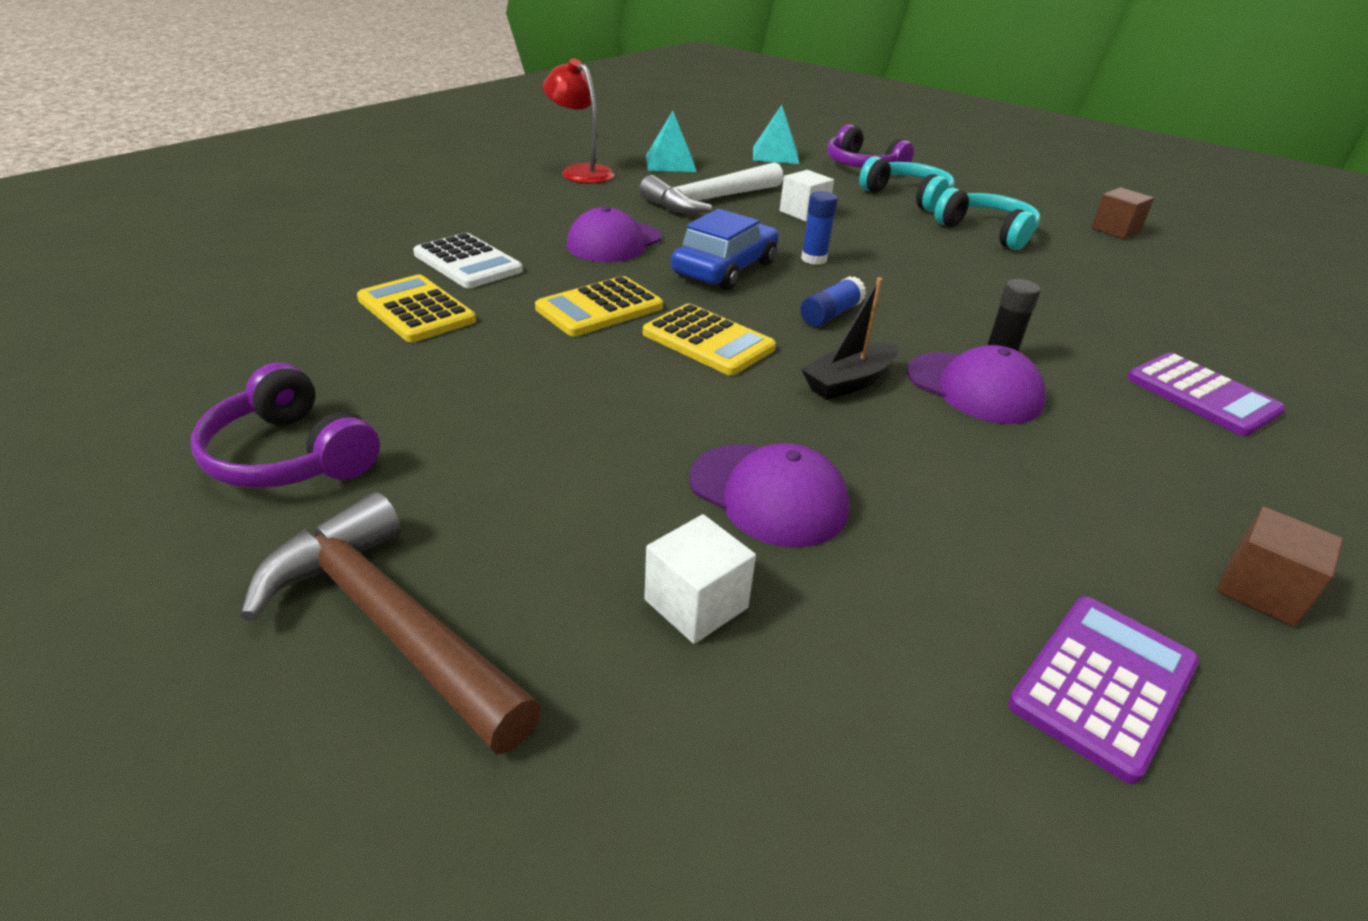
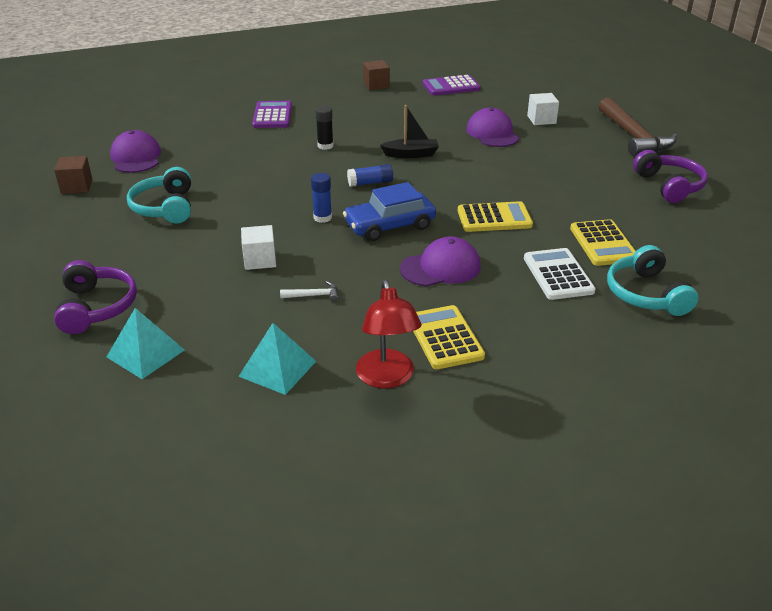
camera: 145 degrees left, 0 degrees up
white hammer [639,162,783,213] -> white hammer [280,281,339,302], size x0.40
yellow calculator [643,303,776,375] -> yellow calculator moved to [413,305,485,369]
turquoise headphones [859,156,955,212] -> turquoise headphones moved to [607,245,698,316]
purple cap [907,345,1046,424] -> purple cap moved to [110,130,161,173]

